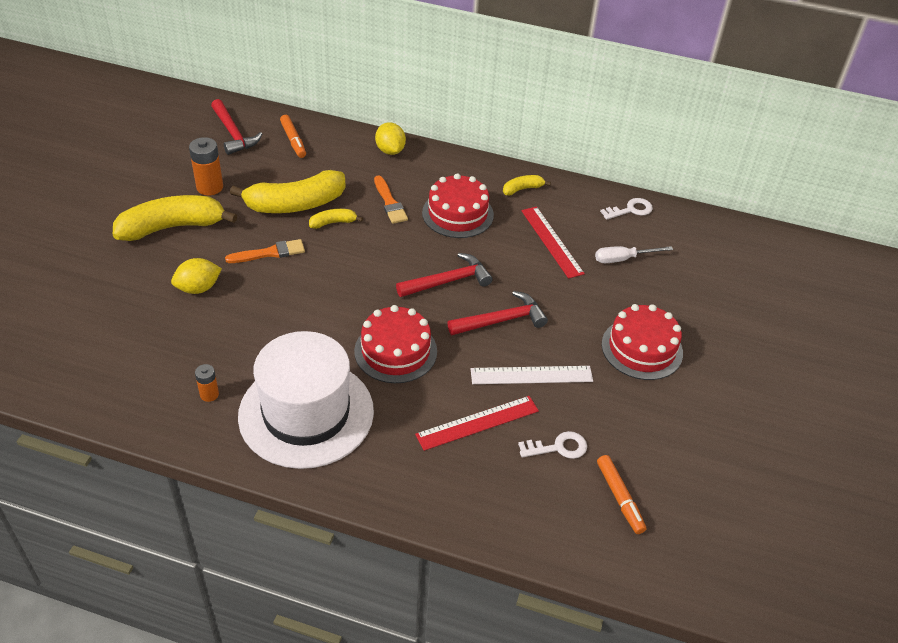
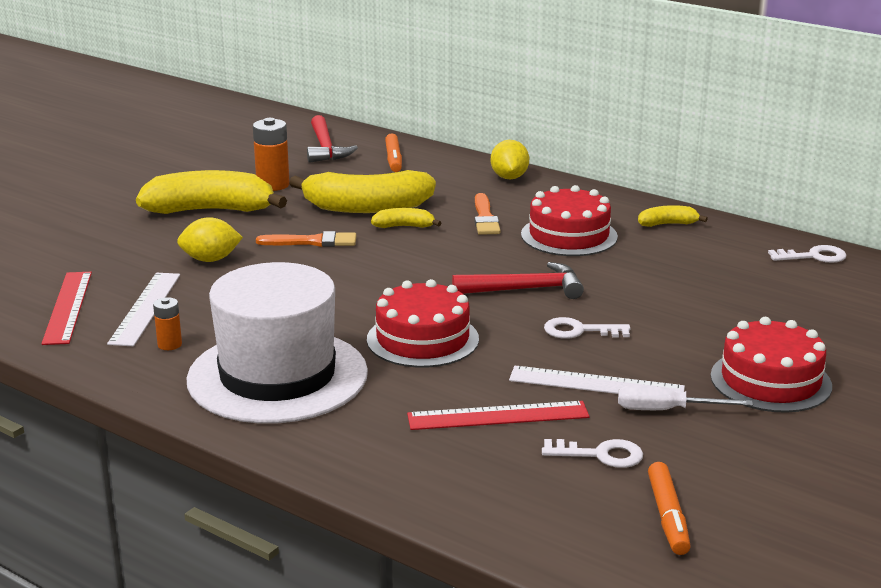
camera: 20 degrees right, 20 degrees down
red hammer [447,291,548,335] -> white key [544,317,630,339]
red ruler [521,207,585,279] -> red ruler moved to [41,272,92,345]
white screwdriver [595,246,673,263] -> white screwdriver moved to [618,385,753,410]
none -> white ruler [107,273,180,346]

